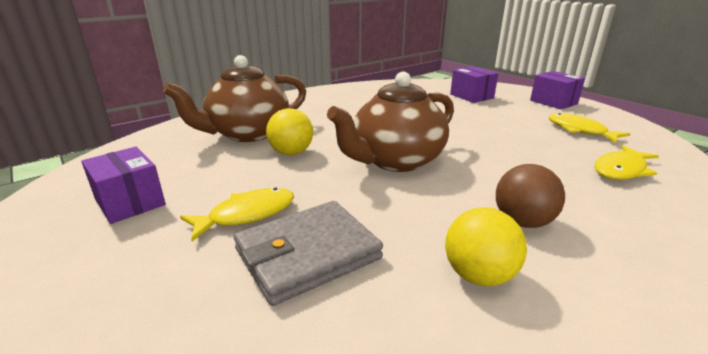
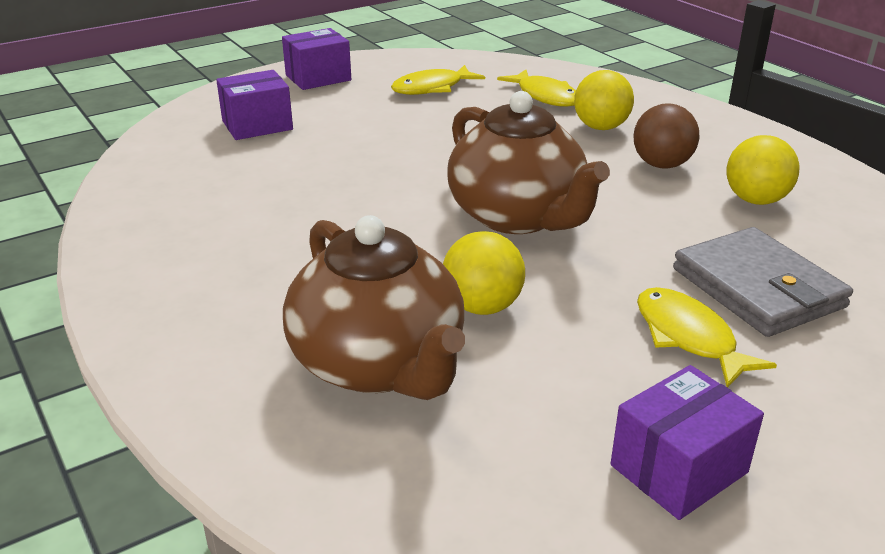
camera: 85 degrees left, 5 degrees up
none -> yellow ball [574,70,634,130]

